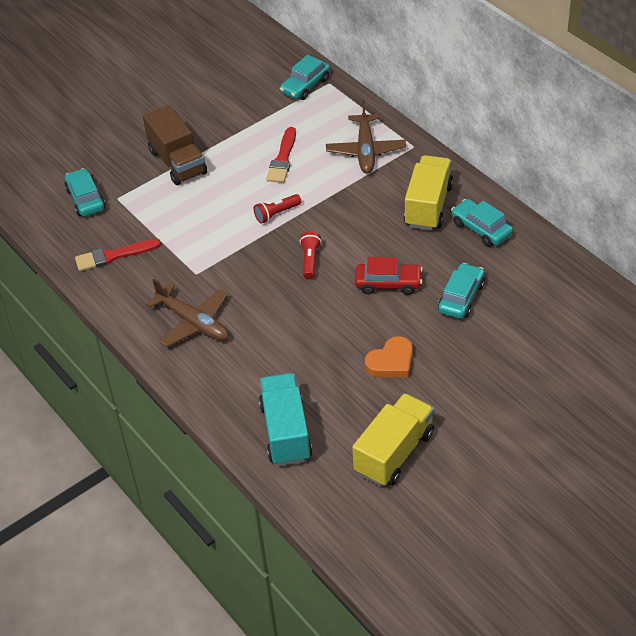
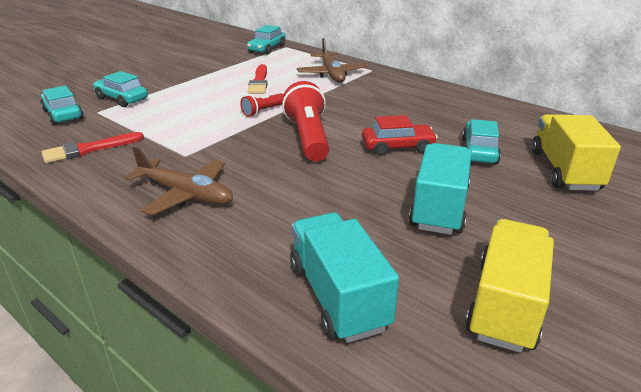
camera: 15 degrees left, 15 degrees down
brown truck [143,105,207,185] -> none
red flashlight [300,231,322,279] -> red flashlight [282,81,329,161], size x1.92
orange heart [365,336,413,377] -> turquoise truck [409,143,472,235]
yellow truck [404,155,453,230] -> yellow truck moved to [532,114,621,191]
turquoise car [451,199,513,247] -> turquoise car moved to [93,71,148,107]

